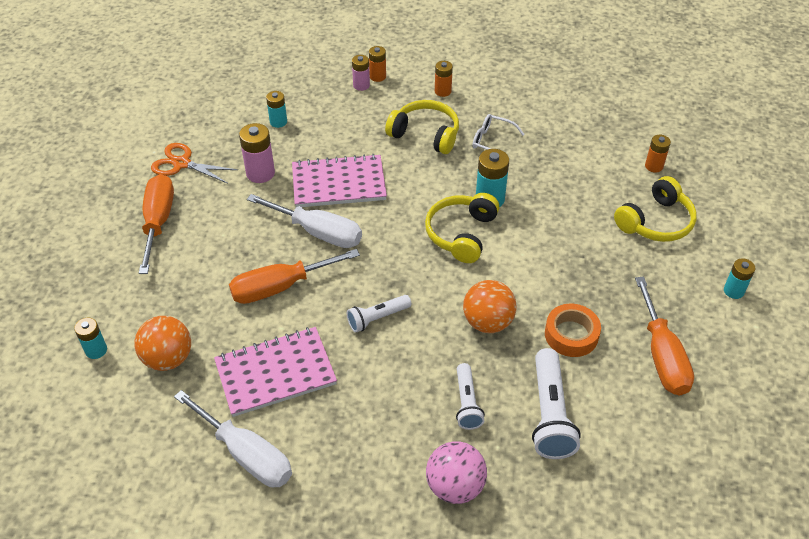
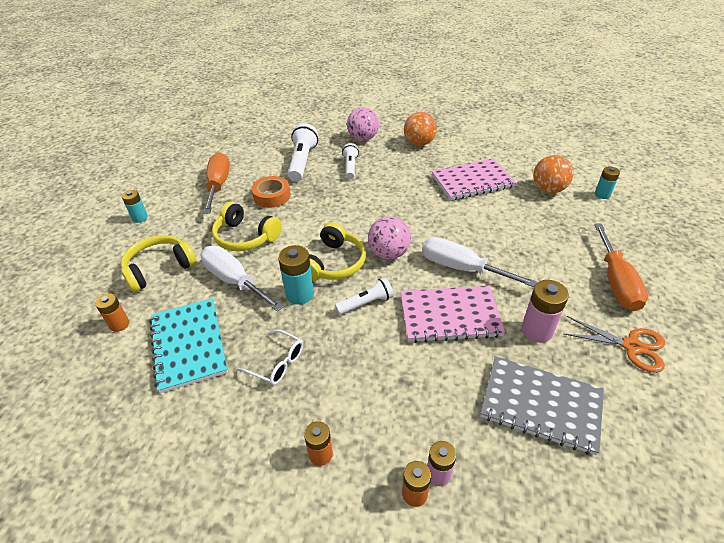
camera: 175 degrees left, 5 degrees down
white screwdriver [174,390,292,488] -> white screwdriver moved to [201,246,284,312]
orange screwdriver [229,249,360,304] -> none
turquoise battery [266,91,287,128] -> grey notebook [480,356,604,455]
white flashlight [347,295,411,333] -> white flashlight moved to [335,277,394,315]
yellow headphones [385,100,459,154] -> yellow headphones moved to [212,202,282,251]
orange ball [463,280,517,333] -> orange ball moved to [404,112,437,146]
none -> turquoise notebook [150,298,228,393]
none -> pink ball [368,216,411,259]

